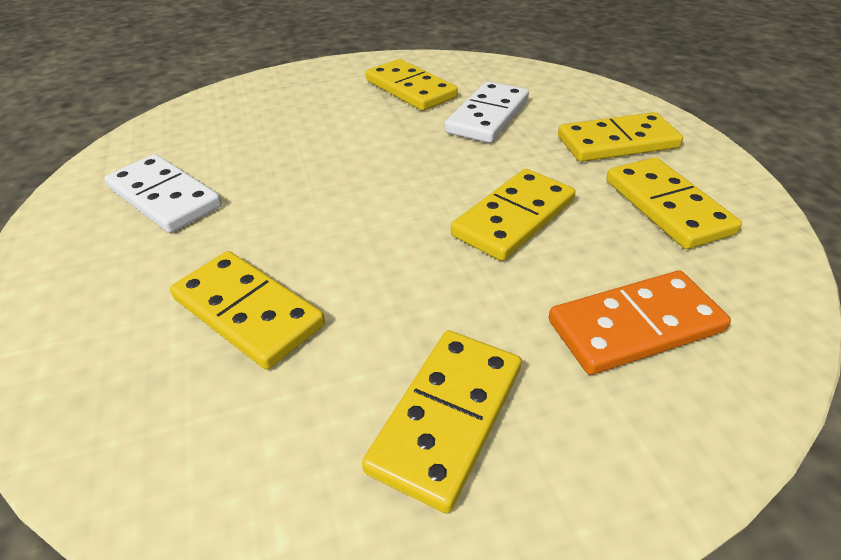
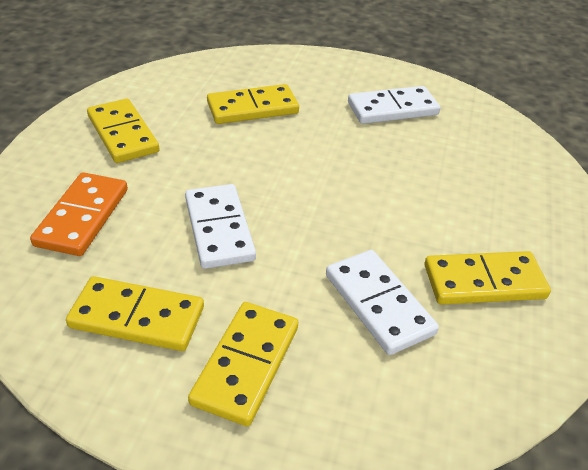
camera: 120 degrees right, 0 degrees up
yellow domino [451,169,575,261] -> white domino [185,184,256,269]

